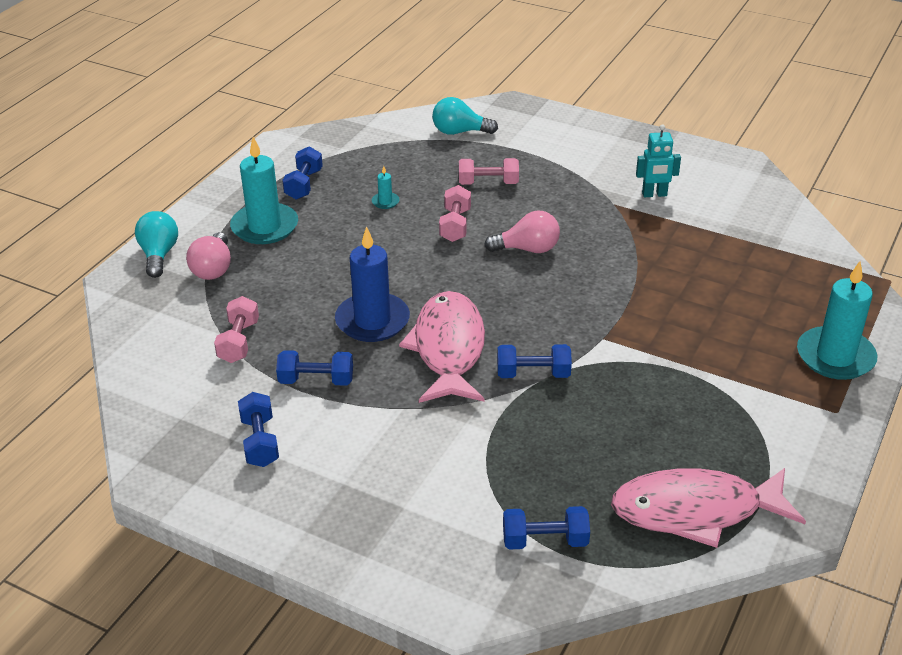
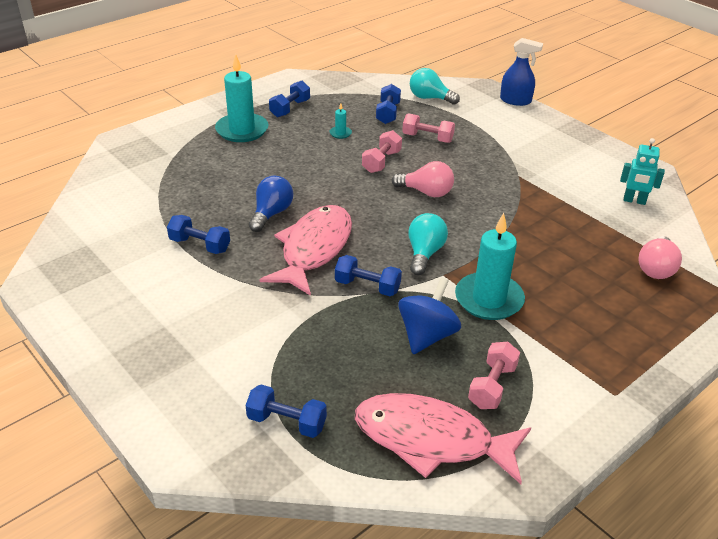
camera: 20 degrees right, 0 degrees up
turquoise light bulb [135,211,178,278] -> turquoise light bulb moved to [408,213,448,275]
pink light bulb [186,232,231,280] -> pink light bulb moved to [638,236,682,279]
pink dumbbell [214,296,259,363] -> pink dumbbell moved to [468,342,520,409]
blue dumbbell [238,392,279,467] -> blue dumbbell moved to [376,84,401,124]
blue candle [335,226,410,342] -> blue light bulb [249,176,294,232]
turquoise robot [636,124,681,197] -> turquoise robot moved to [620,138,665,205]
turquoise candle [797,261,877,380] -> turquoise candle moved to [455,213,525,320]
none -> blue spinning top [398,277,461,354]
none -> blue spray bottle [500,38,543,106]

